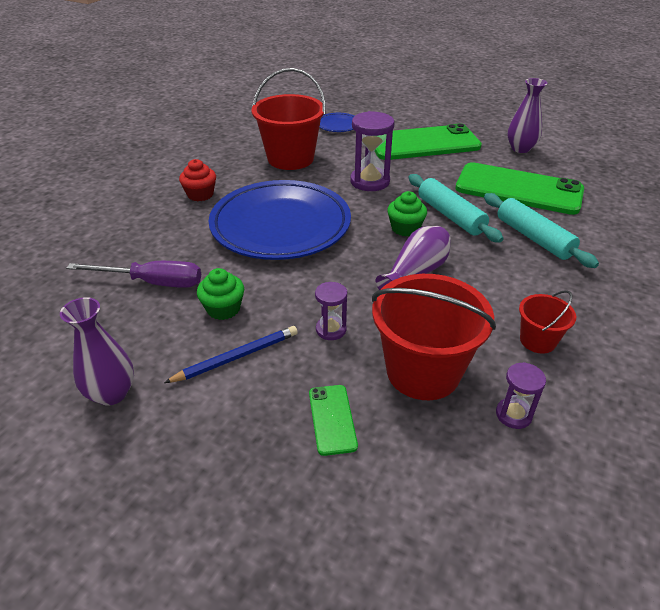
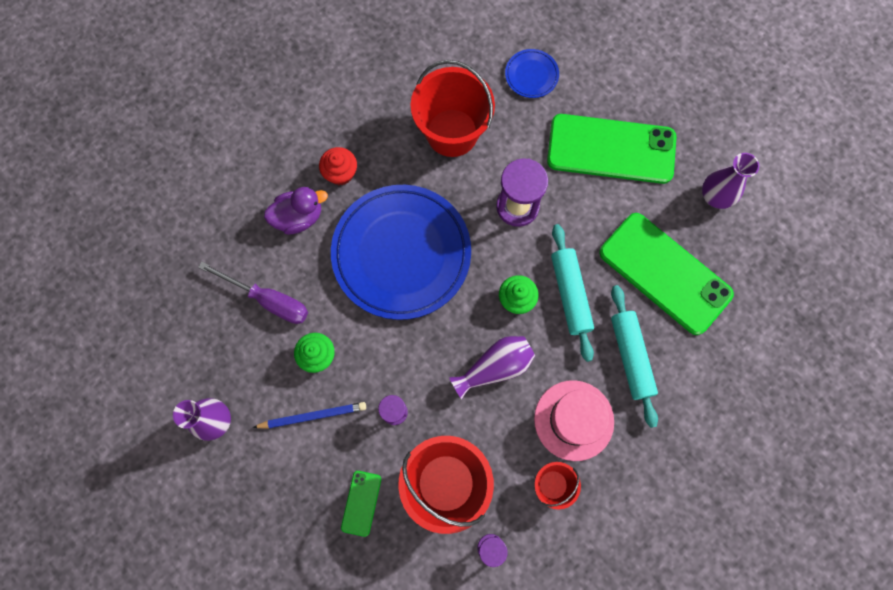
camera: 20 degrees right, 35 degrees up
none -> purple duck [264,187,328,235]
none -> pink hat [534,380,614,461]

